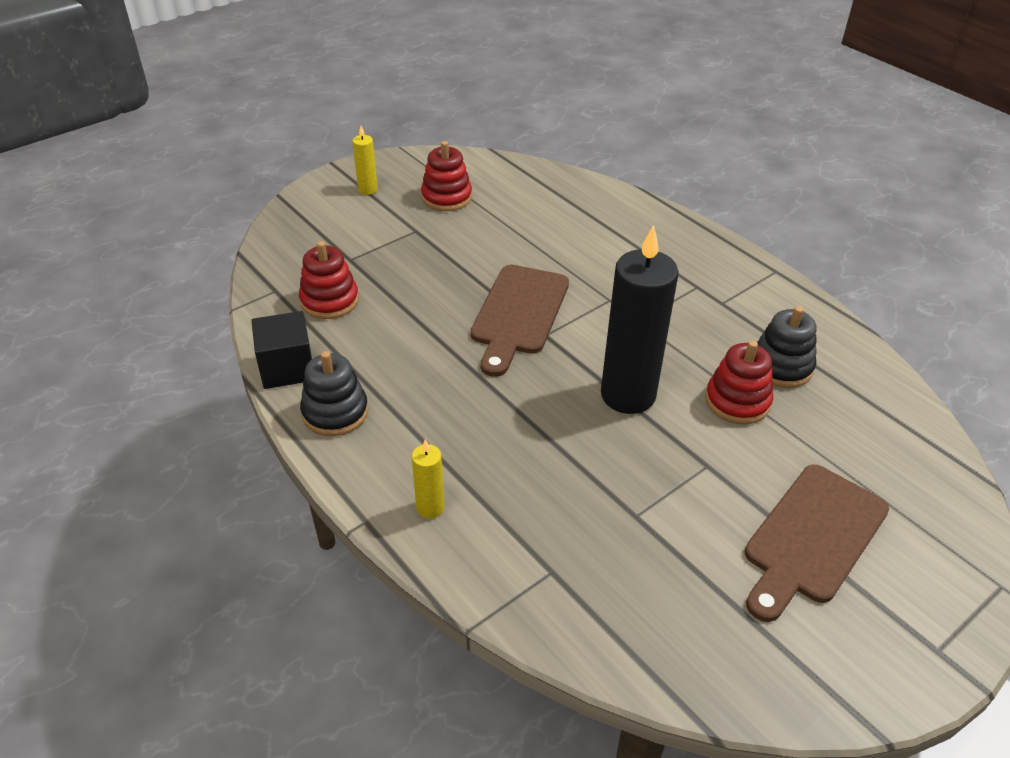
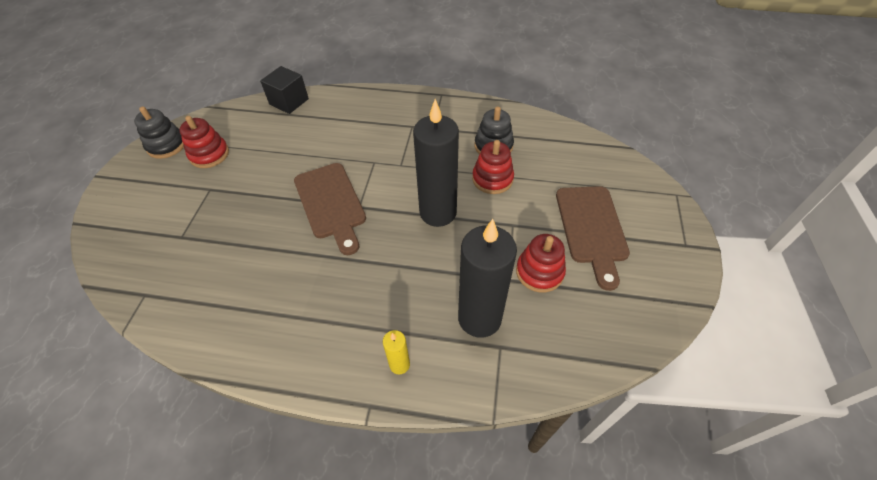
camera: 40 degrees left, 10 degrees up
black cube [251,311,312,389] -> black cube moved to [260,66,309,114]
red stacking toy [299,241,359,319] -> red stacking toy moved to [516,234,566,292]
black stacking toy [300,351,368,436] -> black stacking toy moved to [134,106,184,159]
yellow candle [352,126,378,195] -> none
none -> black candle [458,219,517,338]

